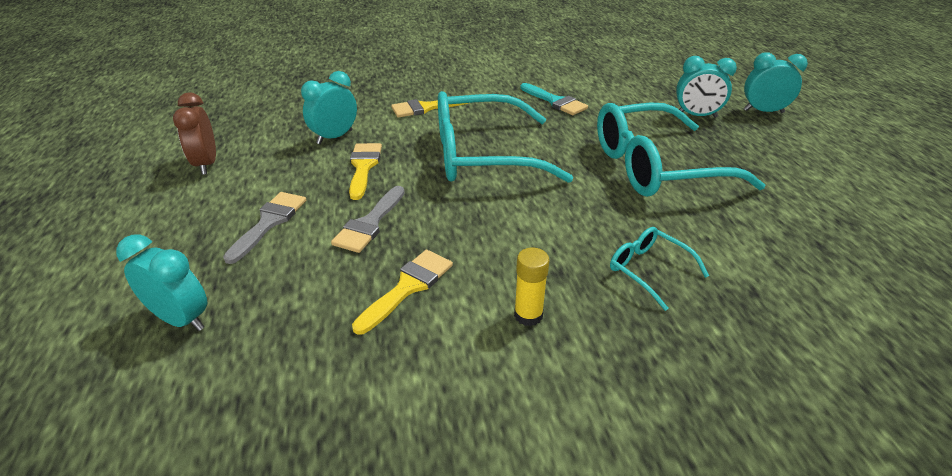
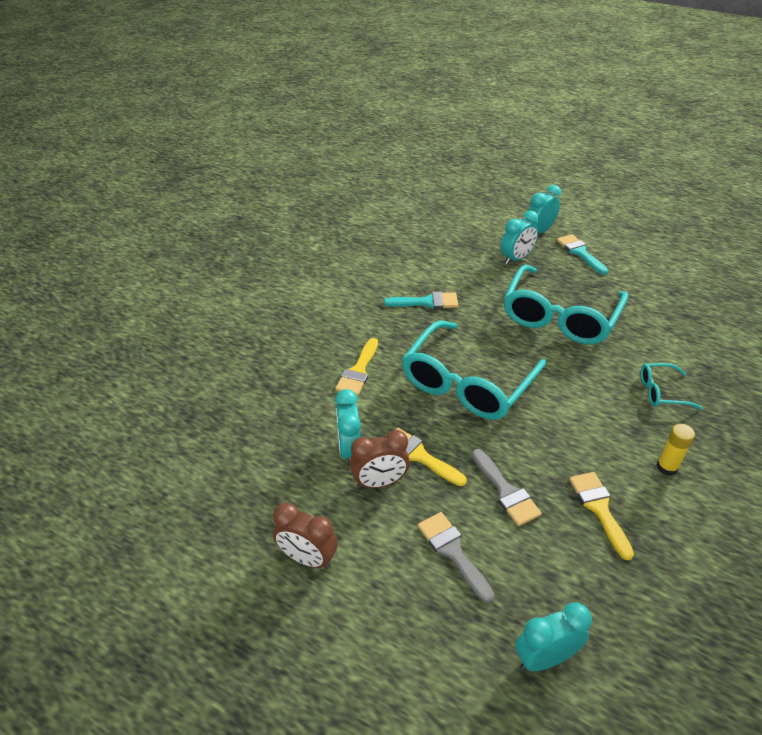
camera: 50 degrees left, 5 degrees up
none -> brown clock [350,430,410,488]
none -> turquoise brush [557,234,608,275]

